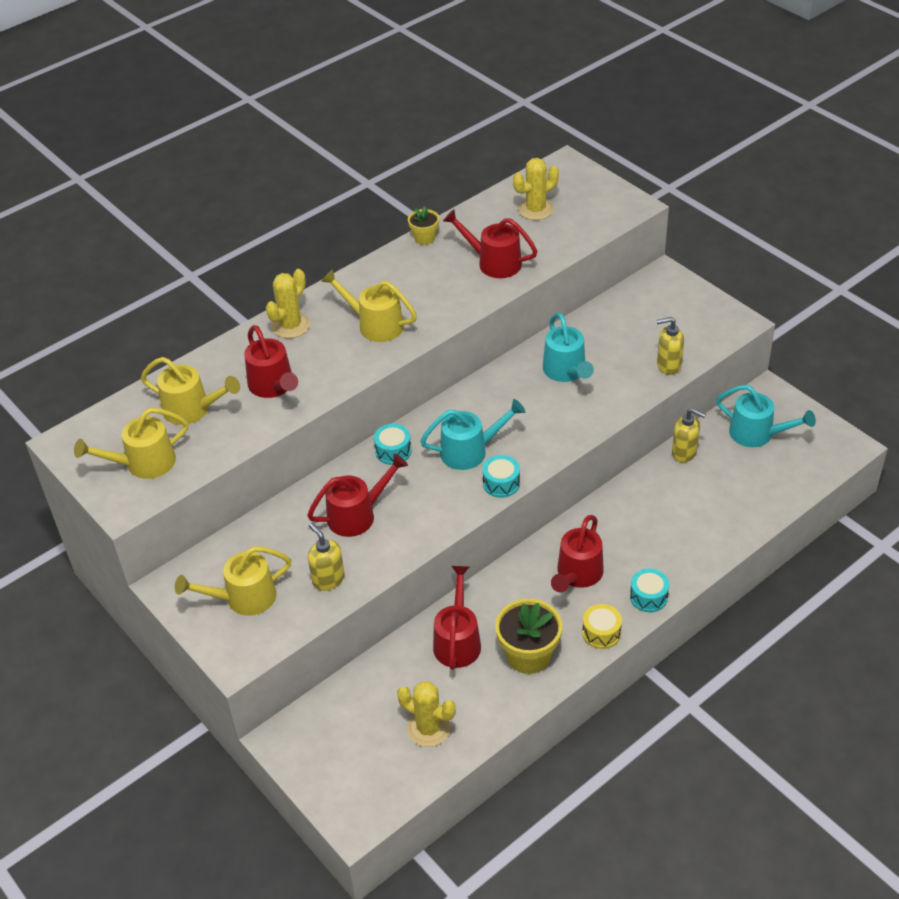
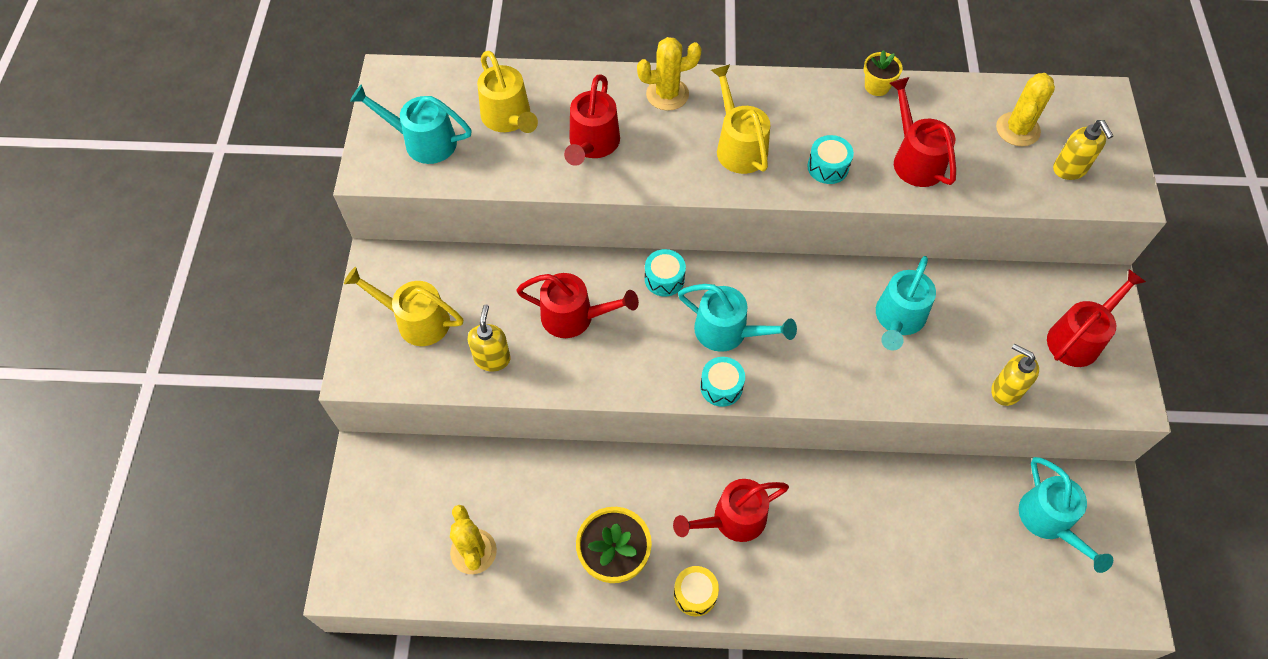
camera: 40 degrees right, 15 degrees up
yellow watering can [74,408,188,479] -> turquoise watering can [350,84,472,164]
red watering can [433,566,481,670] -> red watering can moved to [1047,269,1146,367]
yellow cactus [513,158,559,220] -> yellow cactus turned 75 degrees counterclockwise [996,73,1055,146]
turquoise drum [630,569,669,612] -> turquoise drum moved to [807,135,854,184]
yellow soap dispenser [672,408,706,462] -> yellow soap dispenser moved to [1053,120,1113,180]

